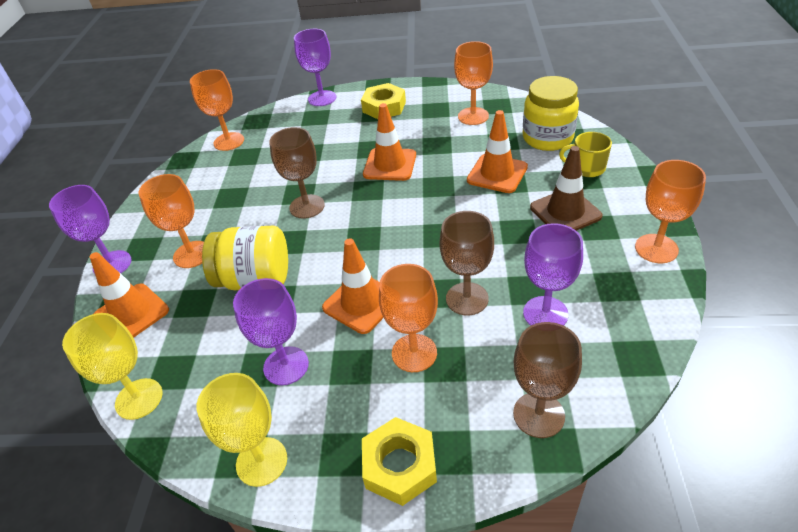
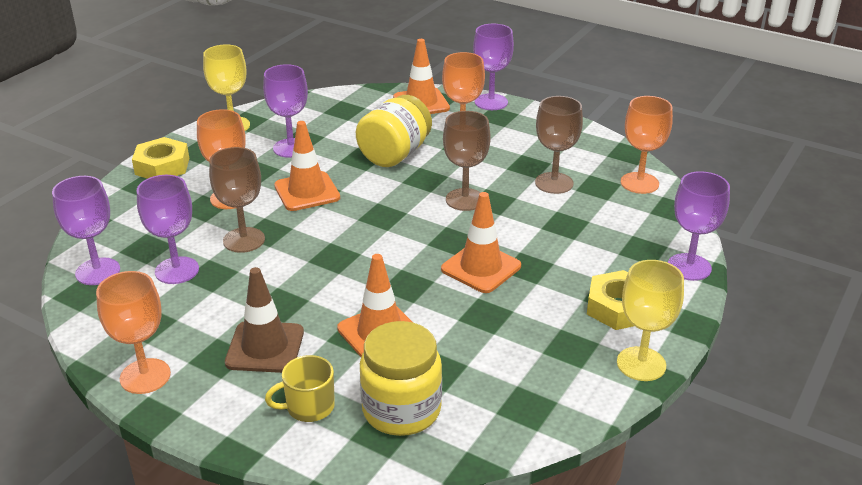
camera: 115 degrees right, 10 degrees down
yellow goblet [62,313,162,420] -> yellow goblet moved to [617,260,684,381]
orange goblet [454,41,493,125] -> none
brown goblet [513,322,582,438] -> brown goblet moved to [535,96,583,194]
yellow mug [559,132,612,177] -> yellow mug turned 150 degrees counterclockwise [265,355,335,422]
none -> purple goblet [52,176,120,285]

